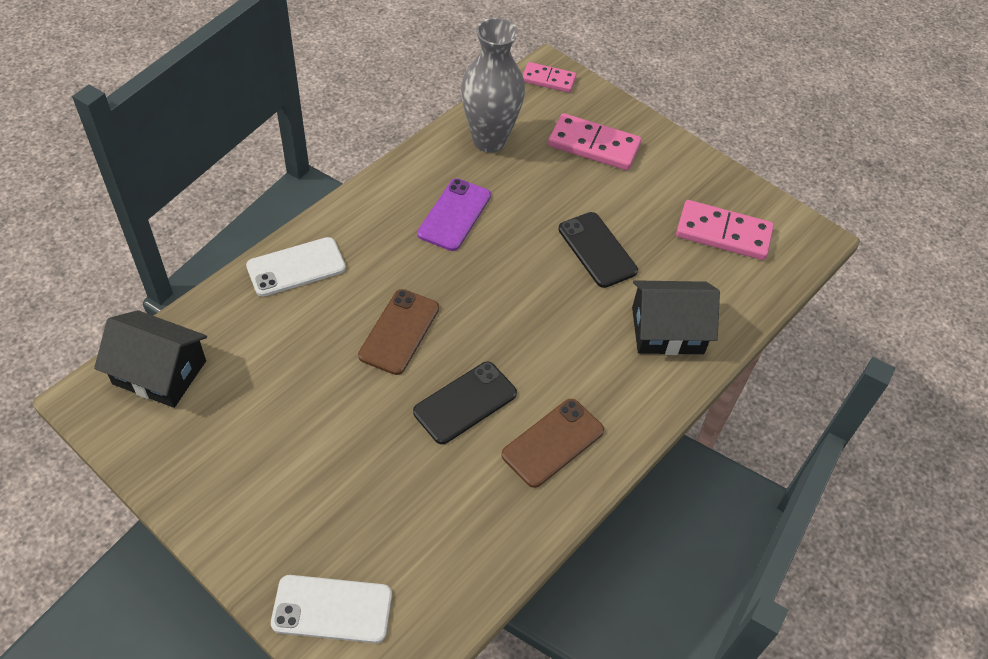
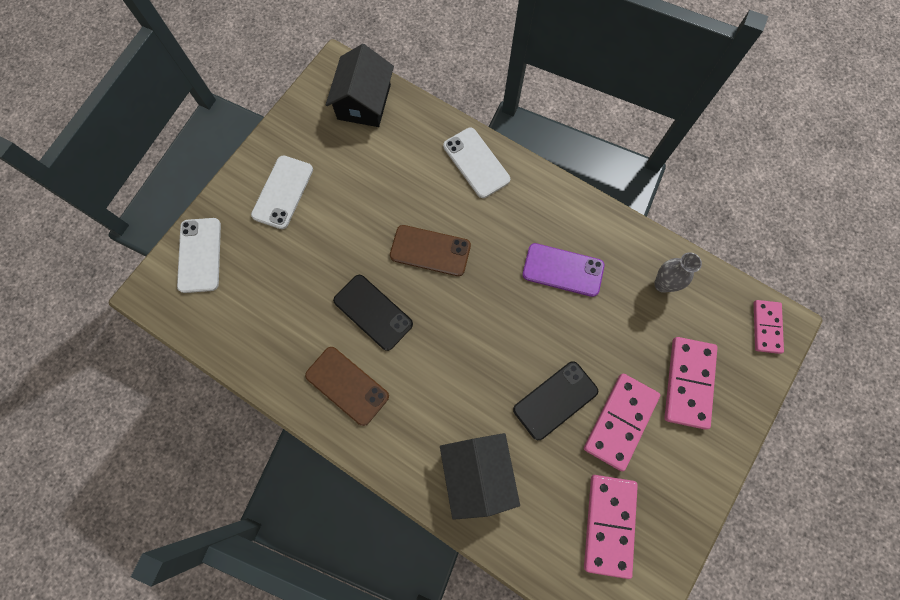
camera: 85 degrees right, 20 degrees up
grey vase [461,18,525,153] -> grey vase [654,252,702,293], size x0.53
none -> white phone [251,156,313,229]
none -> pink domino [584,374,660,471]

